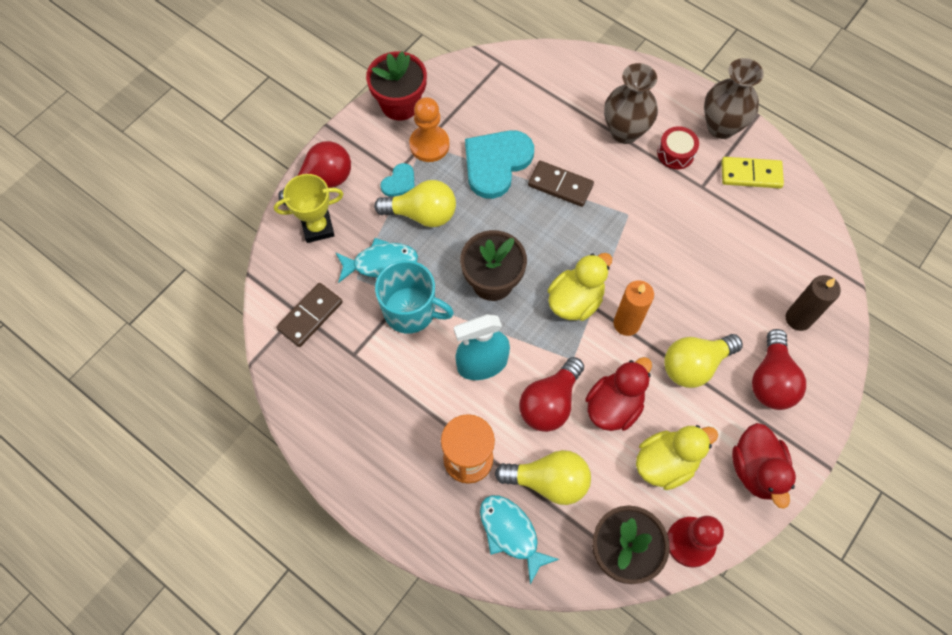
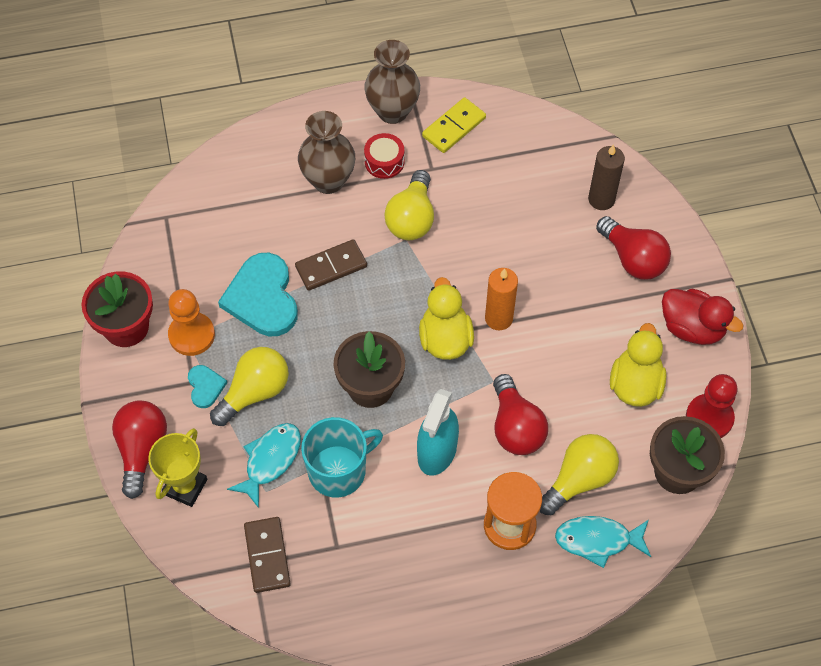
camera: 50 degrees left, 5 degrees down
red duck [585,357,652,431] -> none
yellow light bulb [664,334,743,388] -> yellow light bulb moved to [384,170,434,240]

